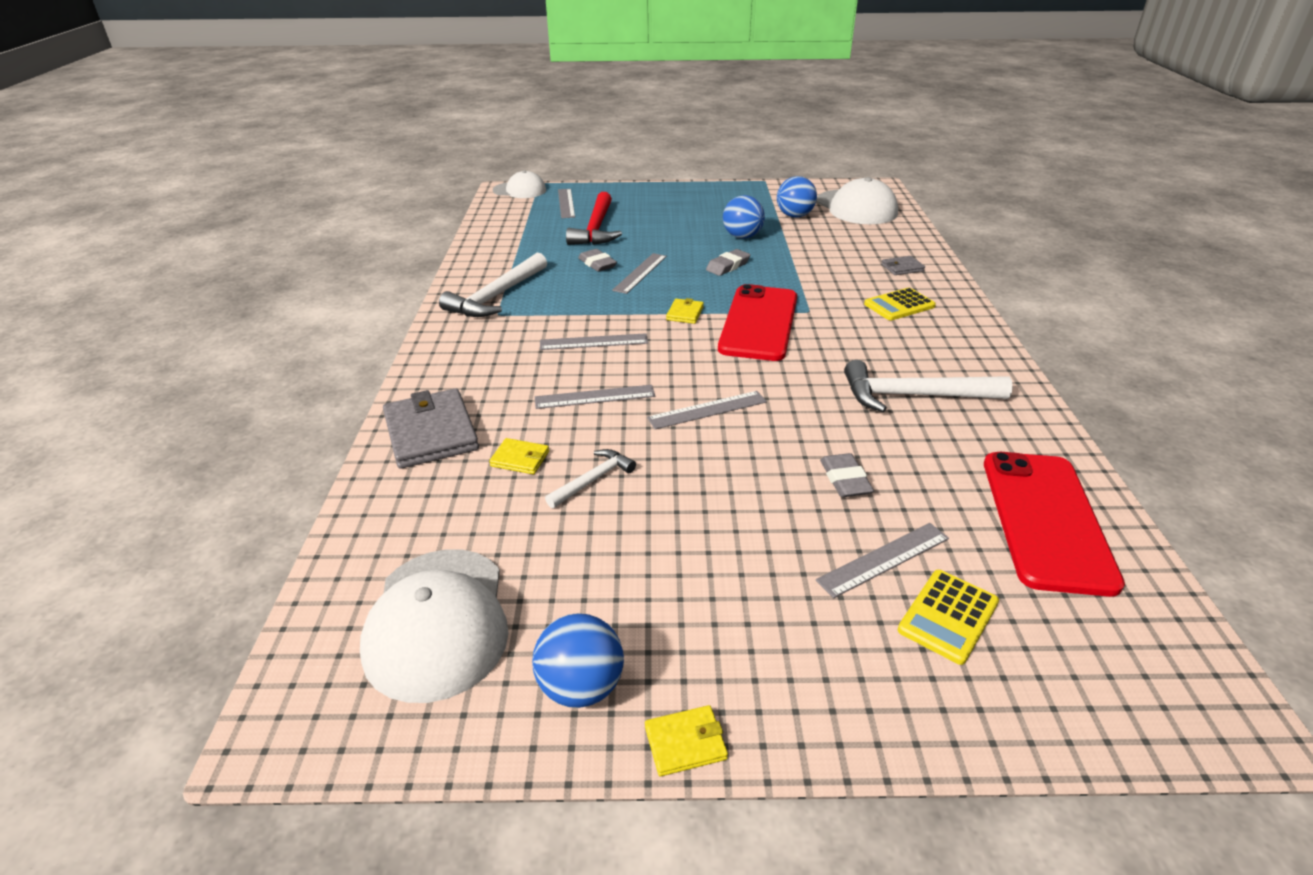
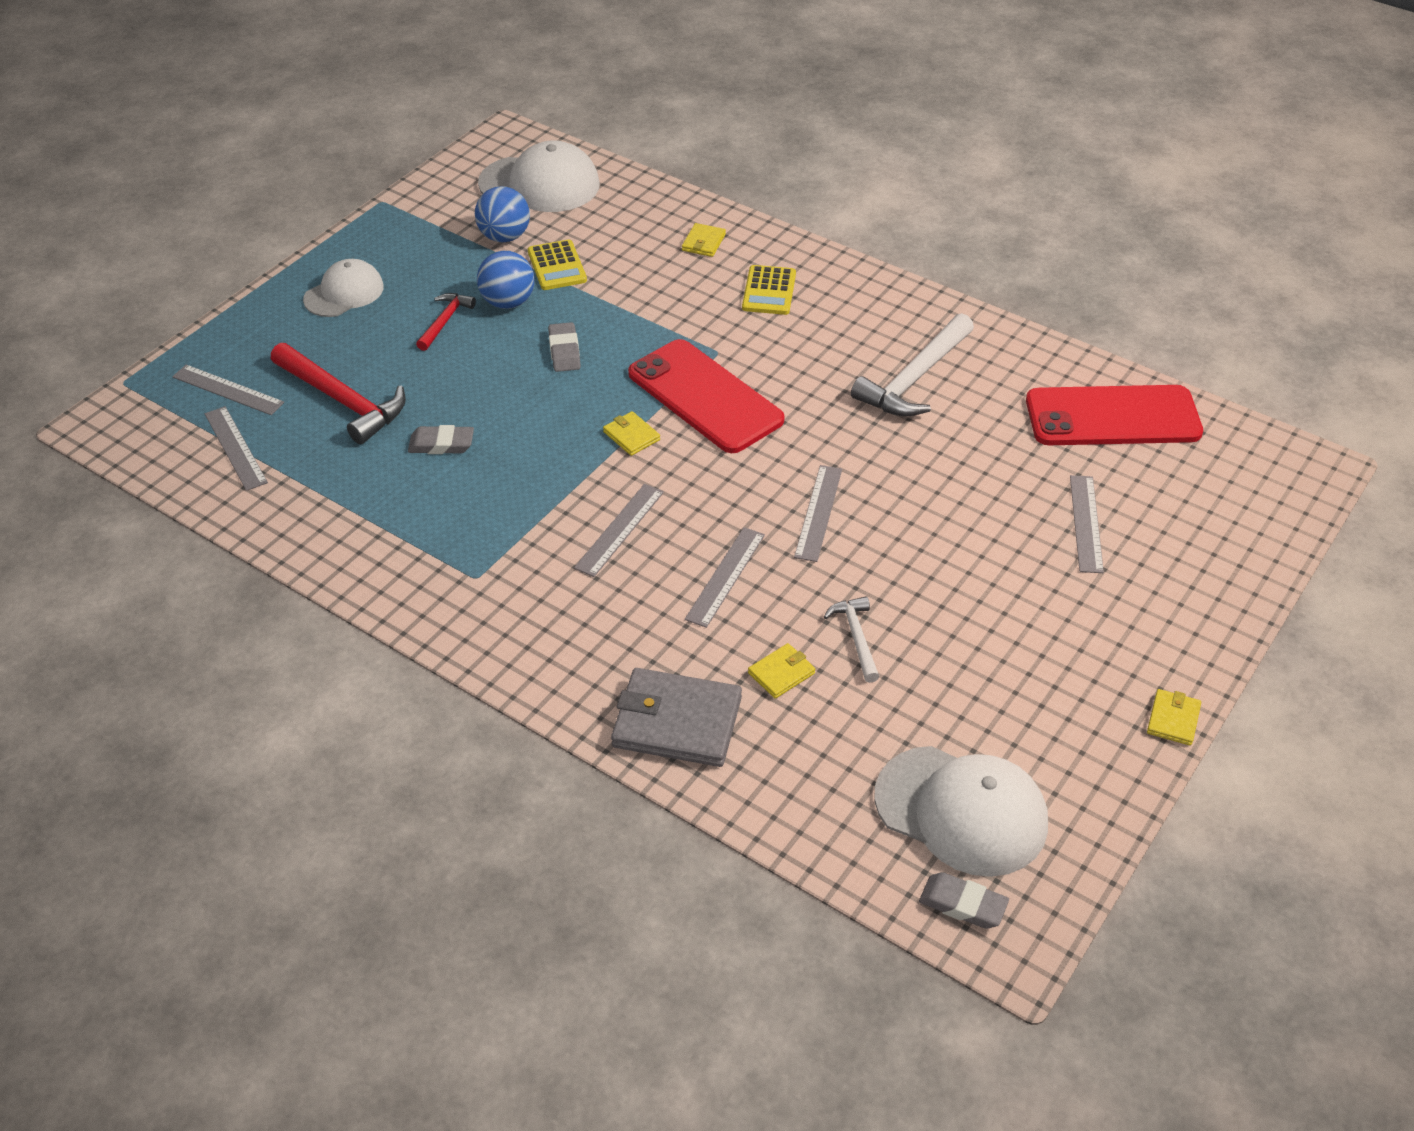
camera: 55 degrees left, 10 degrees up
white hammer [439,252,547,317] -> none
white cap [493,170,546,198] -> white cap moved to [303,259,384,317]
blue ball [532,613,624,708] -> none
grey ruler [612,253,667,294] -> grey ruler moved to [205,406,268,491]
grey eraser [820,453,874,497] -> grey eraser moved to [919,872,1009,929]
grey wallet [881,256,925,275] -> yellow wallet [682,223,726,257]
yellow calculator [898,570,999,665] -> yellow calculator moved to [528,240,587,290]
red phone [984,452,1125,597] -> red phone turned 45 degrees counterclockwise [1026,385,1203,445]
none -> red hammer [416,293,476,351]

